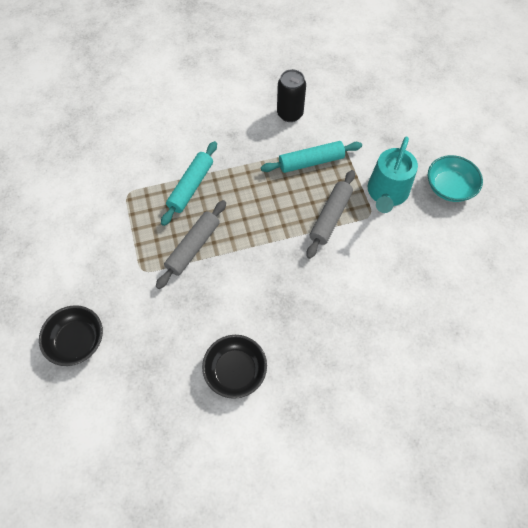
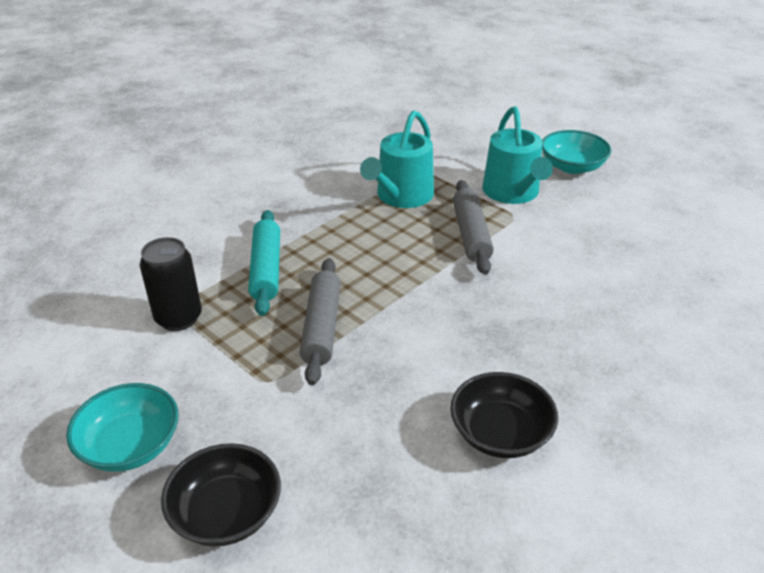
camera: 30 degrees left, 25 degrees down
turquoise rolling pin [261,141,362,173] -> turquoise watering can [360,111,434,208]
black can [277,69,306,122] -> black can moved to [140,237,202,331]
none -> turquoise bowl [66,383,178,472]

